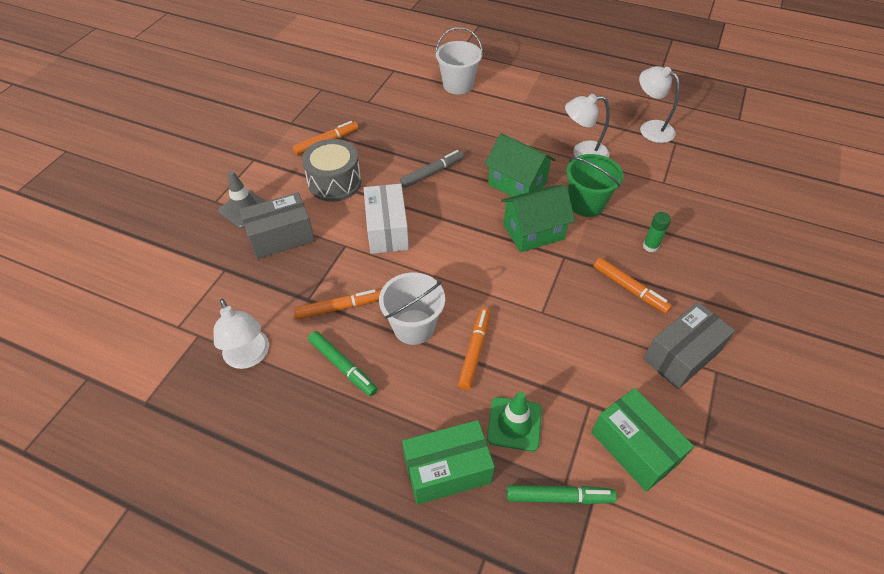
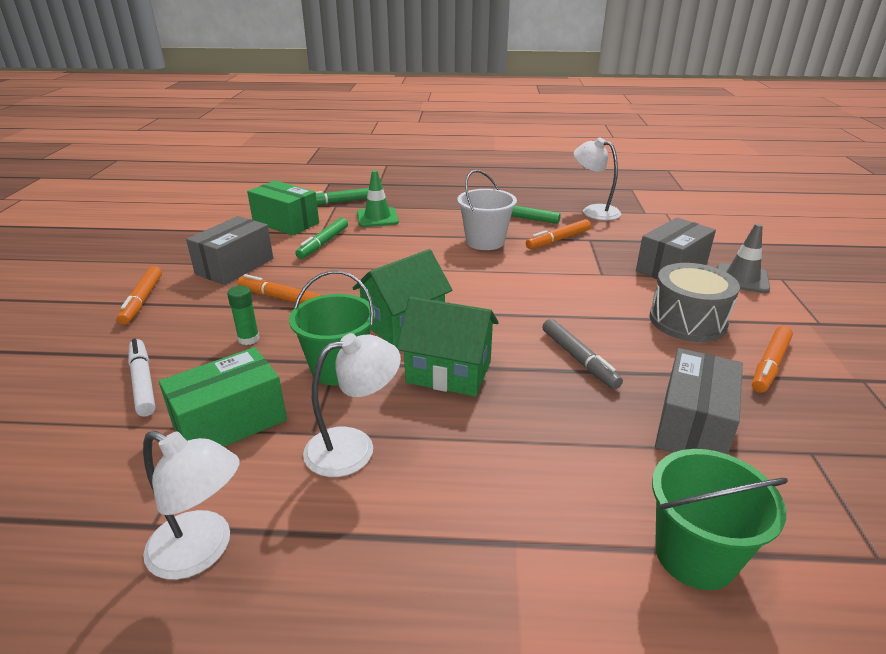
camera: 160 degrees right, 20 degrees down
white box [364,184,409,254] -> none
grey marker [400,150,464,188] -> grey marker turned 60 degrees counterclockwise [542,319,623,389]
green box [402,420,495,505] -> green box moved to [159,347,287,447]
white bucket [435,27,483,94] -> green bucket [652,449,788,590]
orange marker [458,308,490,390] -> orange marker moved to [117,266,162,325]
none -> white marker [128,338,156,417]
none -> green marker [295,218,348,259]
none -> grey box [655,348,743,454]

